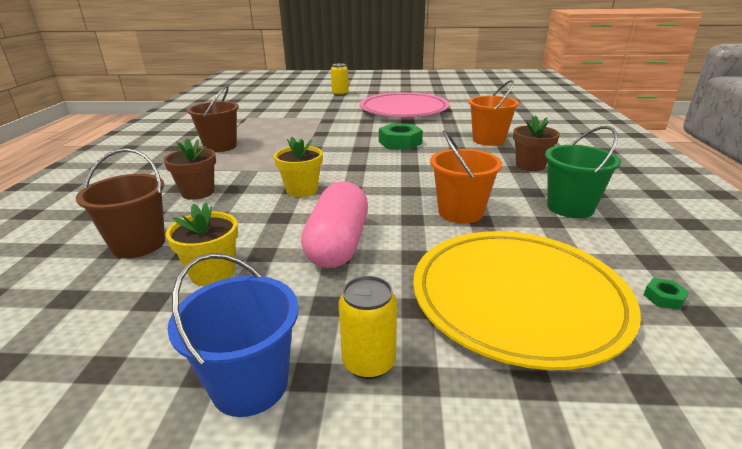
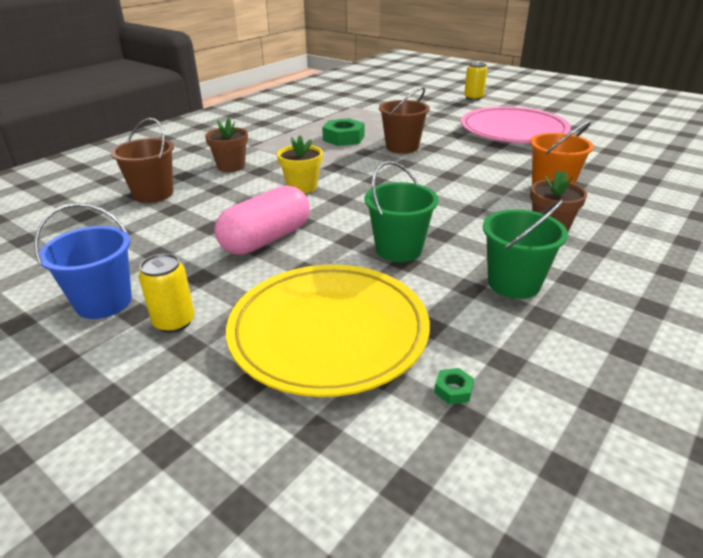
camera: 35 degrees right, 5 degrees up
yellow flower pot [166,202,238,286] -> none
brown bucket [187,85,239,152] -> brown bucket moved to [379,87,430,154]
green nut [379,123,423,150] -> green nut moved to [322,118,365,146]
orange bucket [430,130,502,224] -> green bucket [364,161,438,262]

